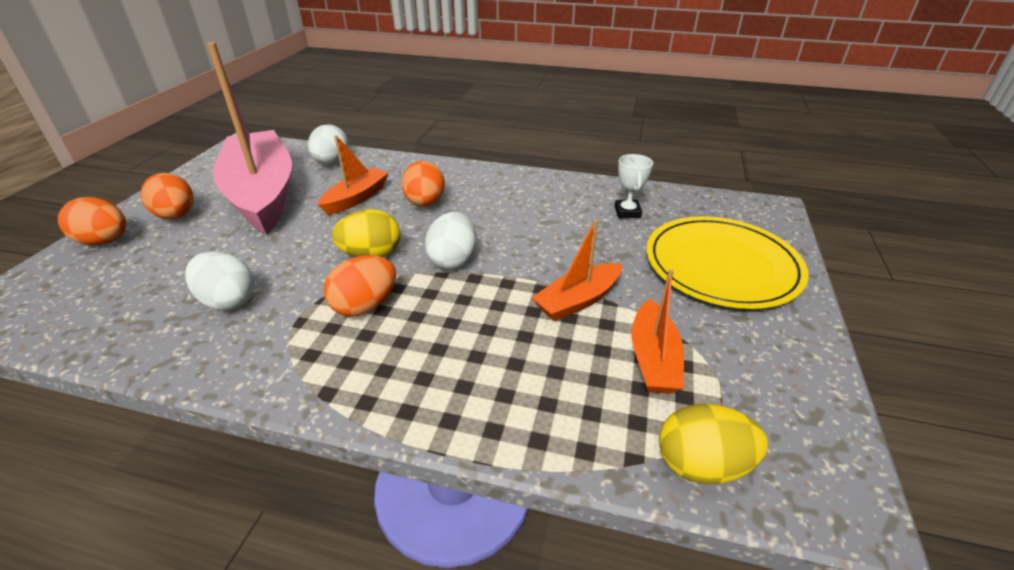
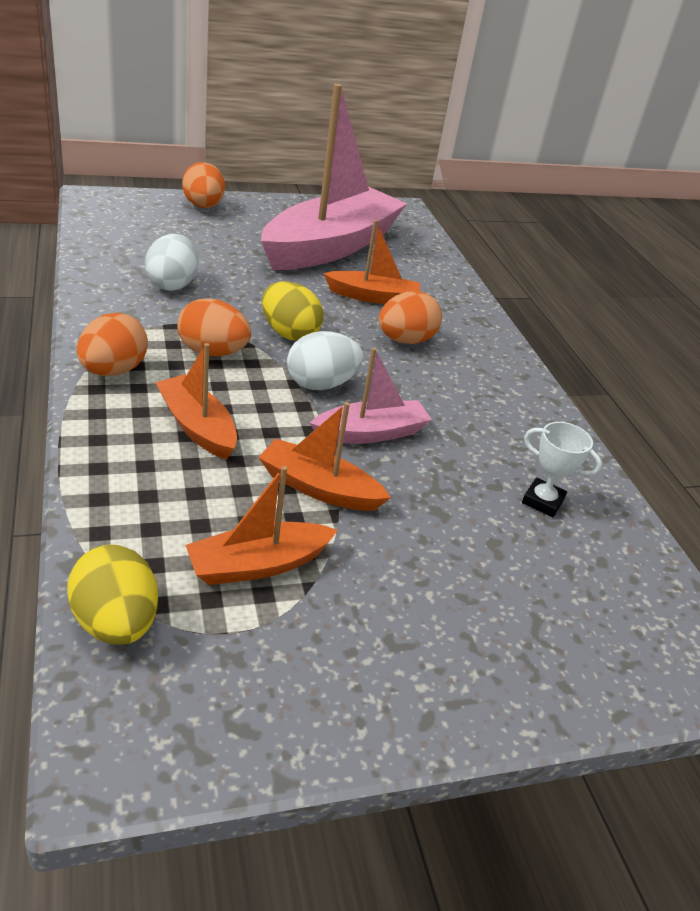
camera: 55 degrees right, 0 degrees up
orange egg [140,173,194,219] -> orange egg moved to [77,313,148,376]
white egg [308,124,349,165] -> none
white trophy [615,154,653,218] -> white trophy turned 60 degrees clockwise [522,422,602,517]
yellow plate [646,216,809,309] -> none
none -> orange boat [155,343,237,460]
none -> pink boat [310,347,432,444]

